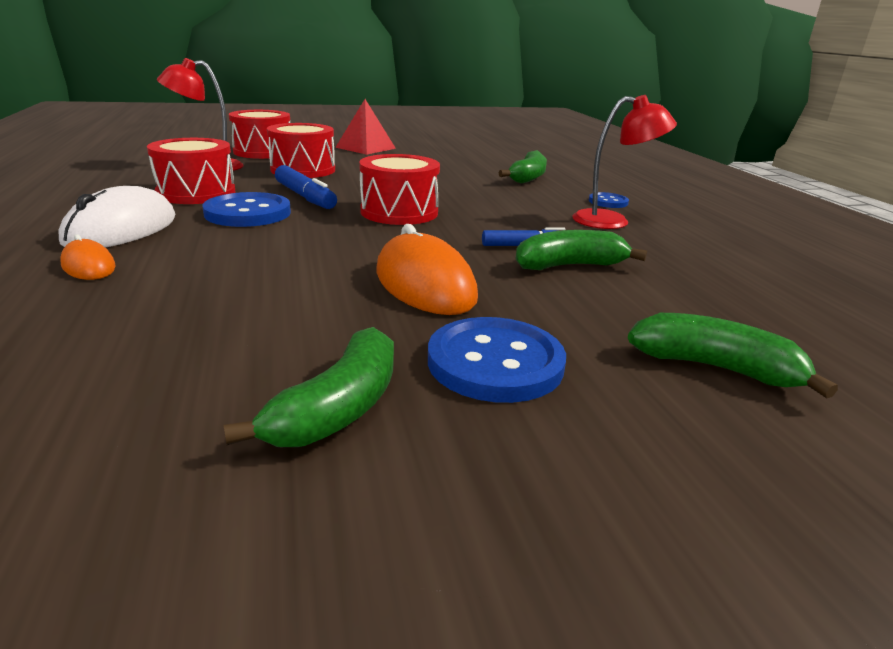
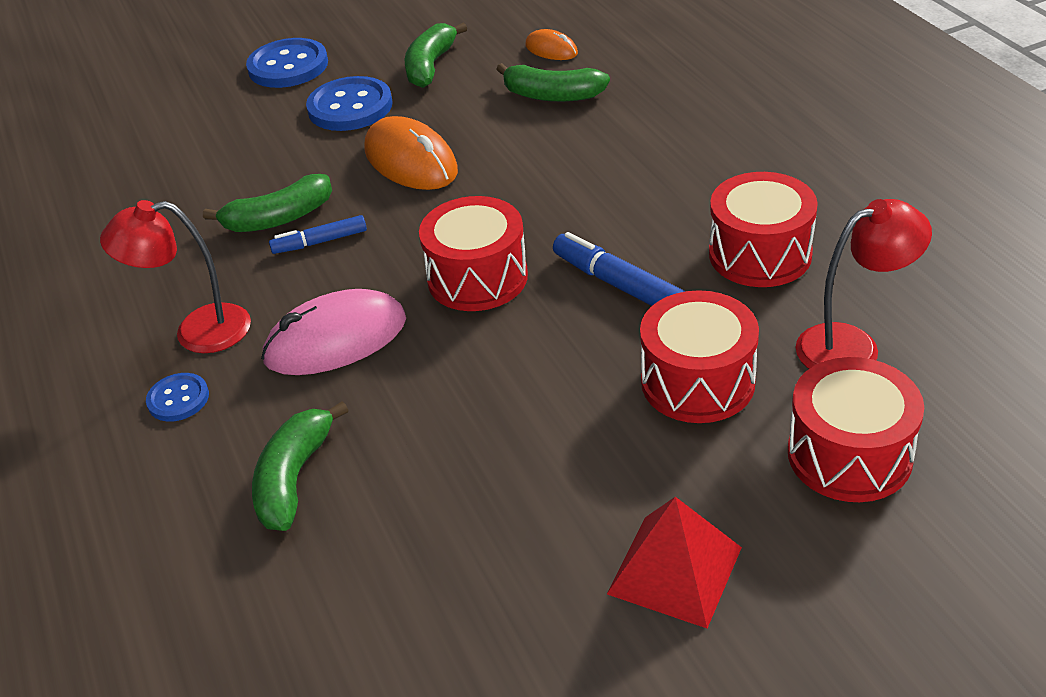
camera: 175 degrees right, 15 degrees up
white mouse [58,186,175,248] -> none
orange mouse [60,234,116,280] -> orange mouse moved to [525,29,578,60]
blue button [202,192,291,227] -> blue button moved to [246,38,328,88]
green banana [628,313,838,398] -> green banana moved to [496,63,610,102]
none -> pink mouse [261,289,406,375]

